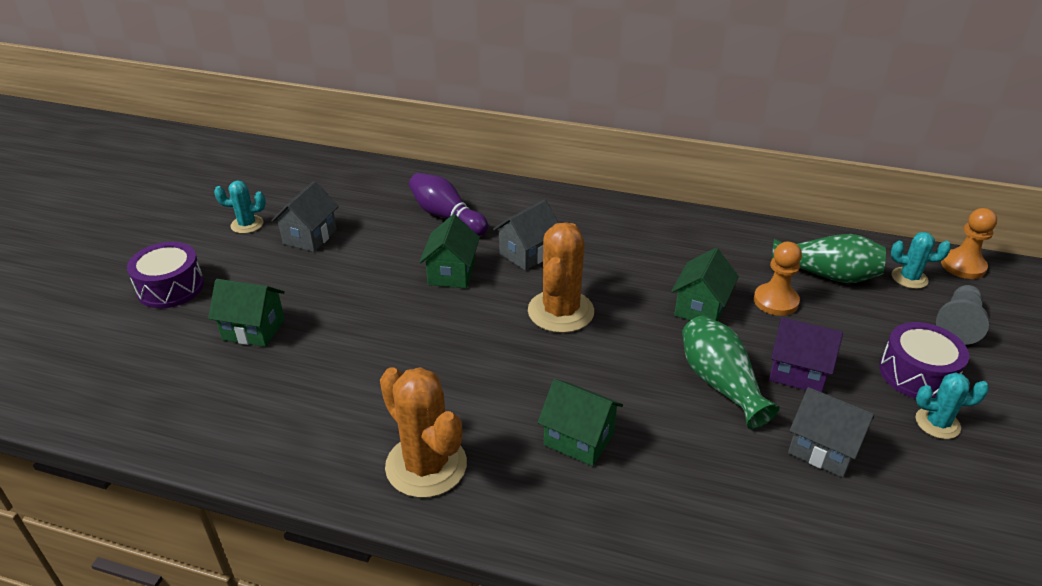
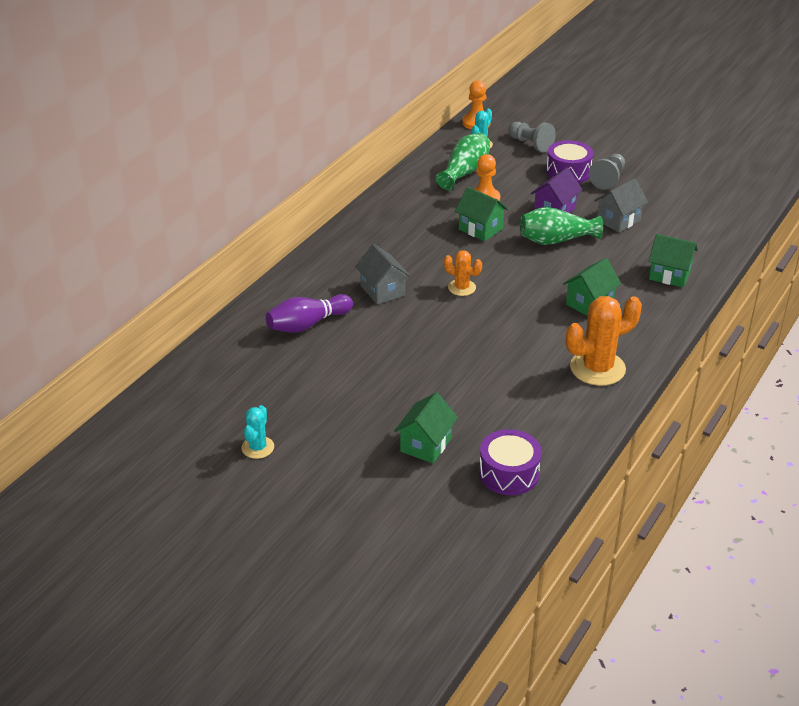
camera: 75 degrees left, 0 degrees up
purple drum [127,242,204,308] -> purple drum moved to [479,429,542,495]
grey house [271,181,339,252] -> none
green house [419,214,480,288] -> green house moved to [648,234,698,287]
orange cactus [528,222,594,333] -> orange cactus [444,250,482,296], size x0.55
turquoise cactus [916,372,989,439] -> grey pawn [589,154,625,190]

